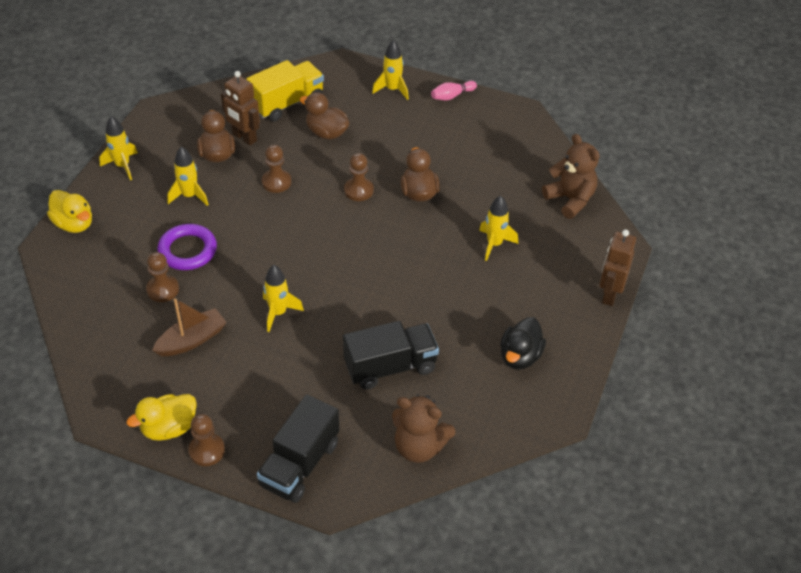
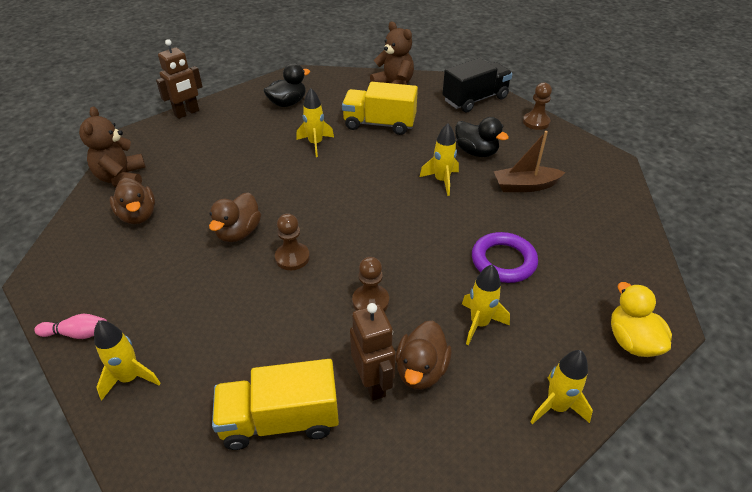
camera: 150 degrees left, 5 degrees down
yellow duck [126,394,197,441] -> none
brown pawn [146,252,179,302] -> none
brown duck [300,92,349,139] -> brown duck moved to [109,177,155,224]
black truck [343,321,439,390] -> yellow truck [342,82,418,135]
yellow rocket [479,196,518,261] -> yellow rocket moved to [296,88,334,157]
none -> black duck [455,117,509,157]

